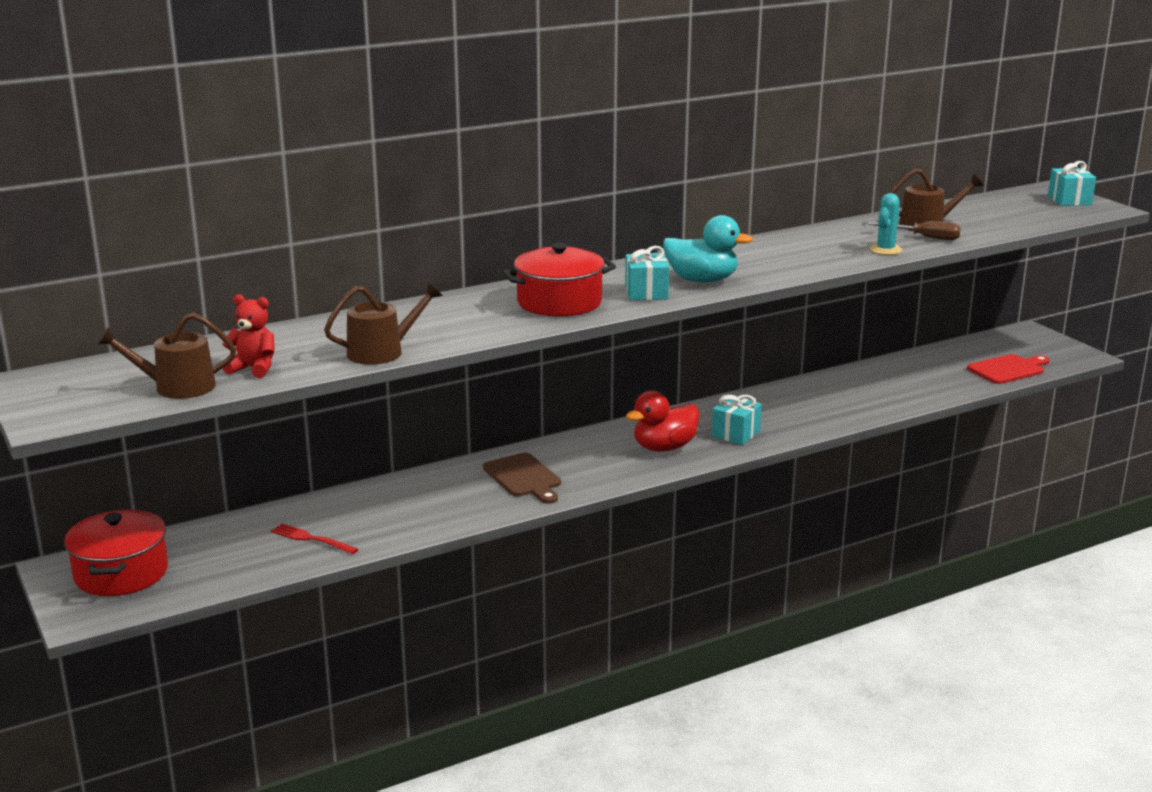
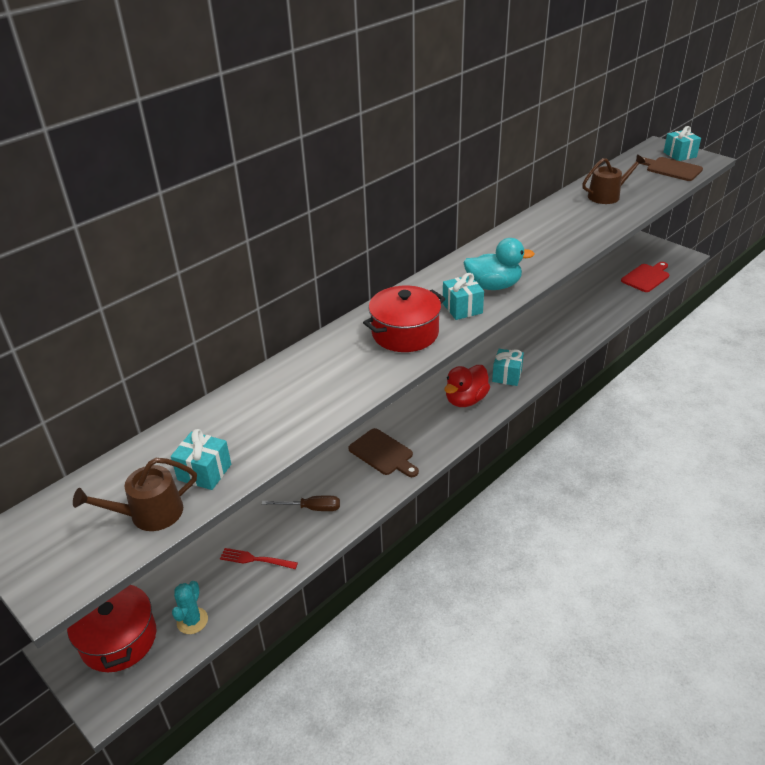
camera: 15 degrees left, 15 degrees up
red teddy bear [222,294,275,378] -> turquoise gift [171,429,231,490]
brown watering can [324,282,443,365] -> none
brown screwdriver [868,221,961,240] -> brown screwdriver moved to [262,496,340,511]
turquoise cactus [870,193,902,255] -> turquoise cactus moved to [172,581,208,634]
none -> brown cutting board [641,157,703,181]

